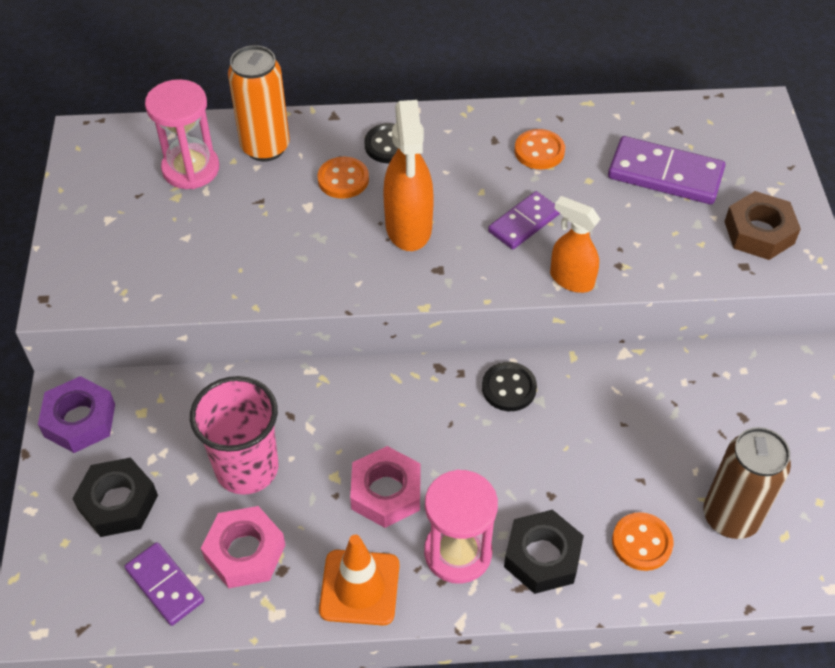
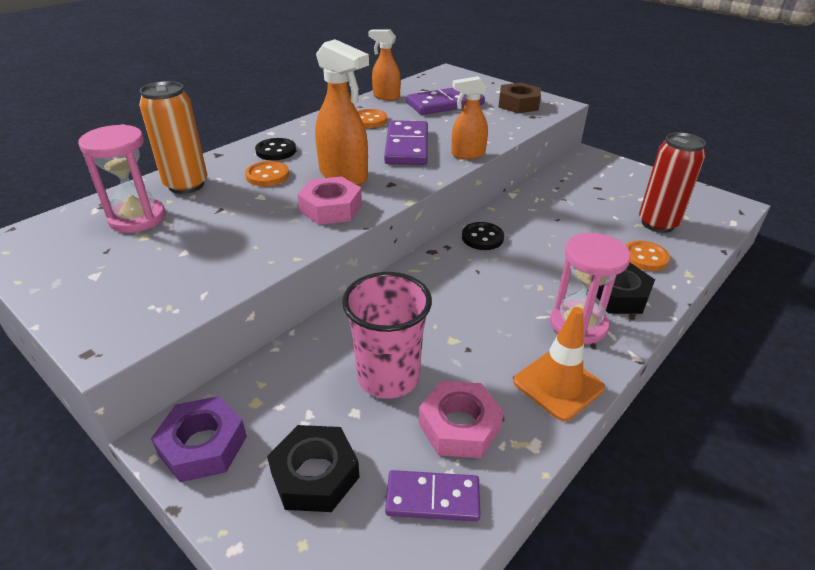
camera: 45 degrees left, 15 degrees down
pink nut [350,446,421,528] -> pink nut moved to [297,176,362,225]
purple domino [488,191,560,249] -> purple domino [384,120,428,165], size x1.57
brown can [704,427,791,539] -> red can [639,132,706,233]
none -> orange spray bottle [368,30,401,101]

